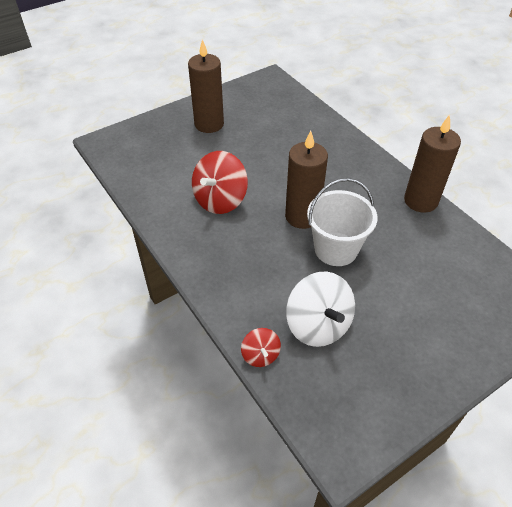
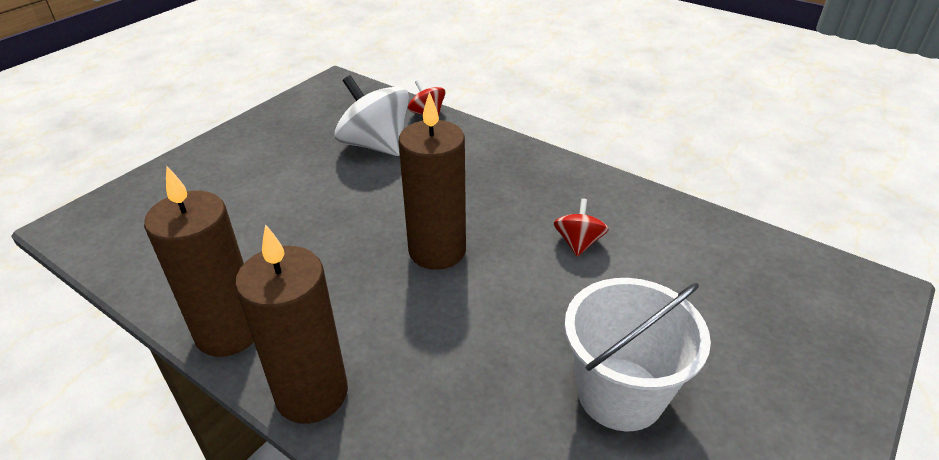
camera: 160 degrees right, 10 degrees down
brown candle [188,39,224,133] -> brown candle moved to [235,224,348,424]
red spinning top [192,151,248,214] -> red spinning top [554,198,609,257], size x0.52
white bucket [307,178,377,266] -> white bucket moved to [564,278,711,431]

